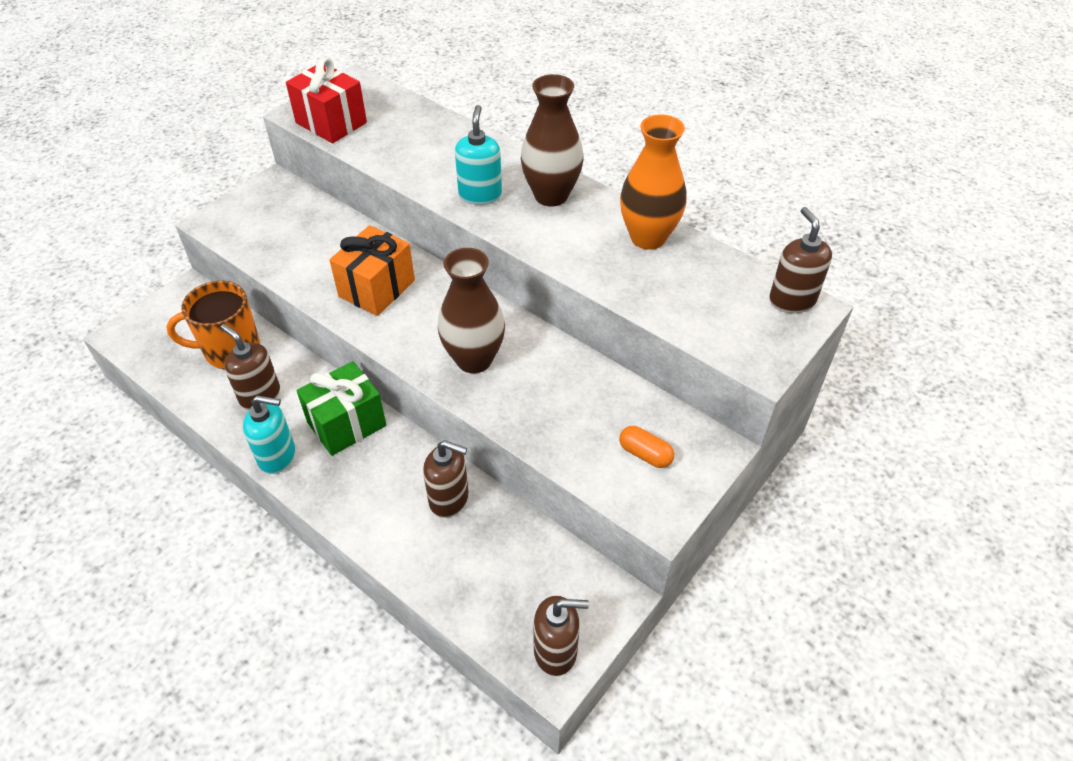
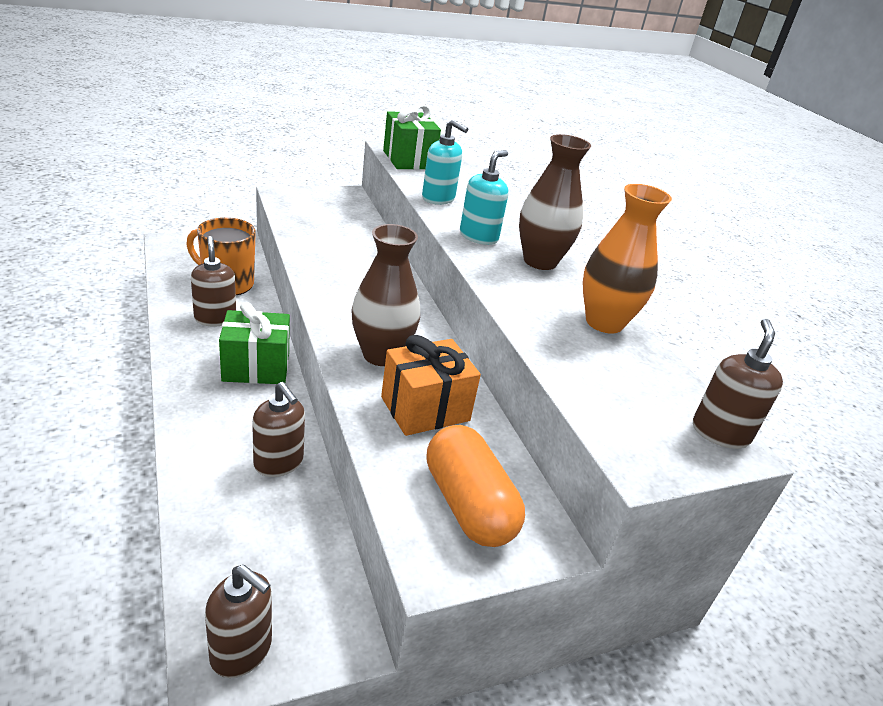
camera: 25 degrees right, 15 degrees down
turquoise soap dispenser [243,395,295,474] -> turquoise soap dispenser moved to [422,119,468,205]
red gift [286,57,367,143] -> green gift [383,104,441,170]
orange gift [329,225,415,316] -> orange gift moved to [381,335,481,436]
orange capsule [619,426,674,468] -> orange capsule [427,425,525,547], size x2.00

